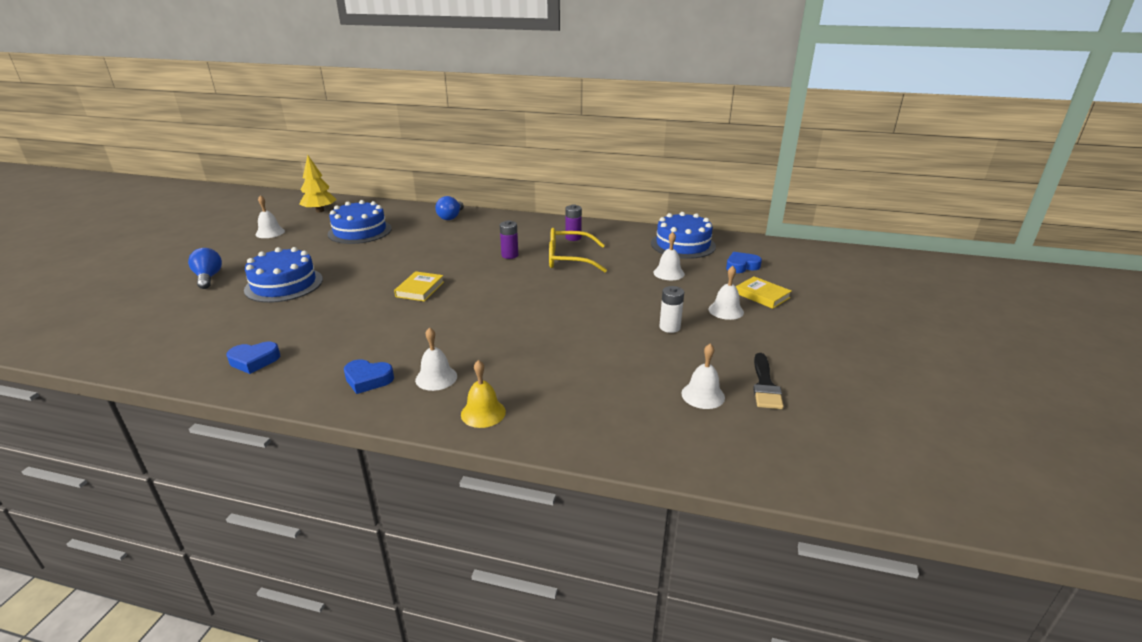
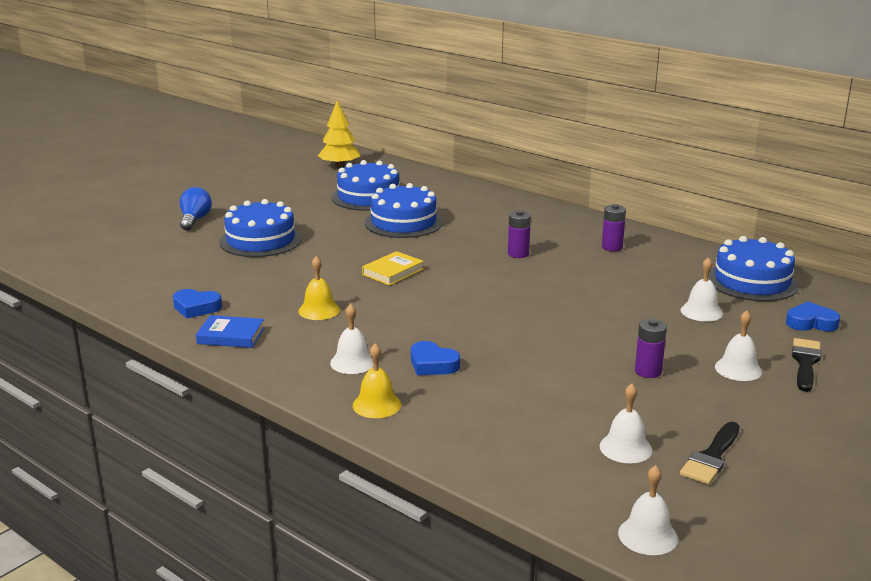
camera: 25 degrees right, 5 degrees down
white bell [256,195,285,238] -> white bell moved to [618,465,678,555]
blue heart [344,359,394,394] -> blue heart moved to [411,341,460,375]
blue light bulb [435,196,464,220] -> none
yellow glasses [549,228,607,272] -> none
white battery [660,286,684,333] -> purple battery [635,319,667,378]
yellow book [736,276,792,309] -> black brush [792,338,821,392]
none -> blue book [196,315,264,348]
none -> yellow bell [298,256,340,320]
none -> blue cake [365,183,443,238]

